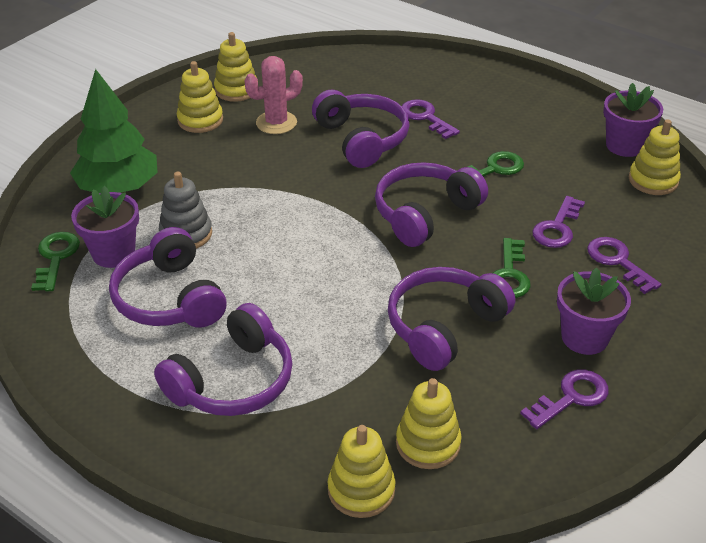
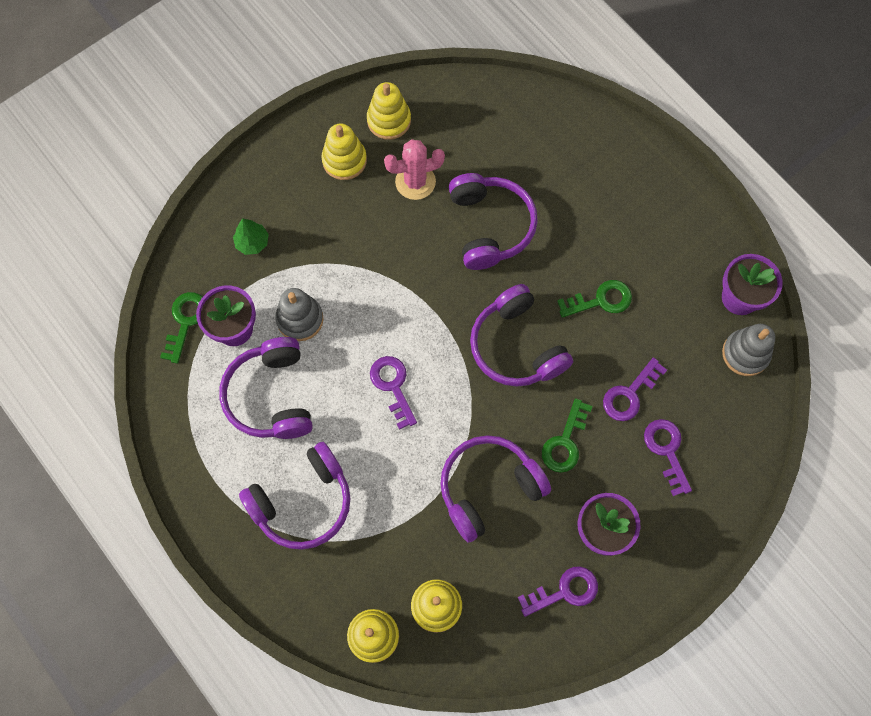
camera: 15 degrees right, 30 degrees up
green tree [70,69,158,193] -> green tree [233,218,269,255], size x0.45
purple headphones [375,162,488,247] -> purple headphones turned 90 degrees counterclockwise [470,284,573,387]
purple key [402,99,460,139] -> purple key moved to [370,356,417,430]
yellow stacking toy [629,119,681,195] -> grey stacking toy [722,324,775,376]

